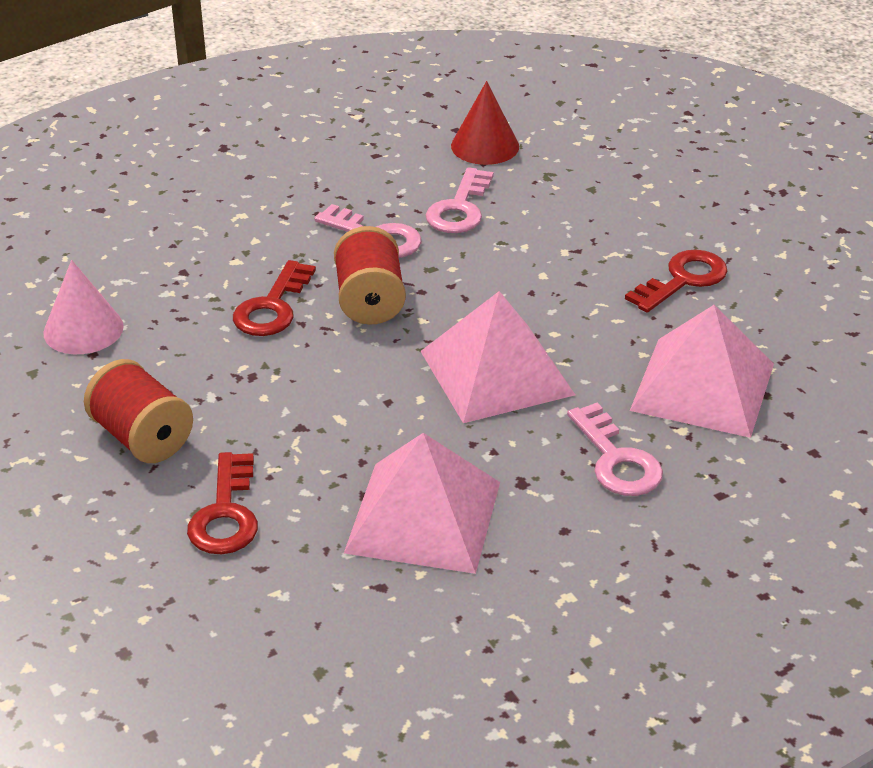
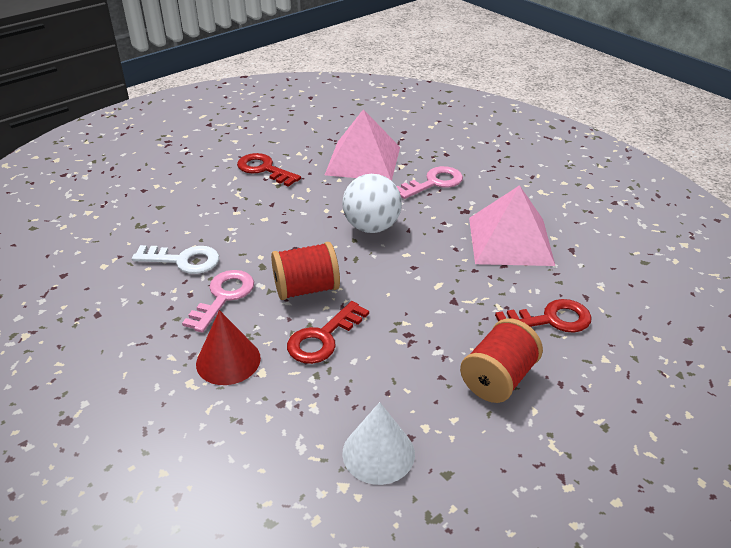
camera: 100 degrees left, 0 degrees up
pink cone [43,260,124,354] -> white cone [342,402,415,485]
red key [233,260,316,336] -> red key turned 120 degrees clockwise [287,301,369,364]
pink pyramid [421,291,575,423] -> white ball [342,174,402,233]
pink key [426,167,494,233] -> white key [132,245,219,274]
red cone [451,81,519,165] -> red cone moved to [196,310,261,385]

